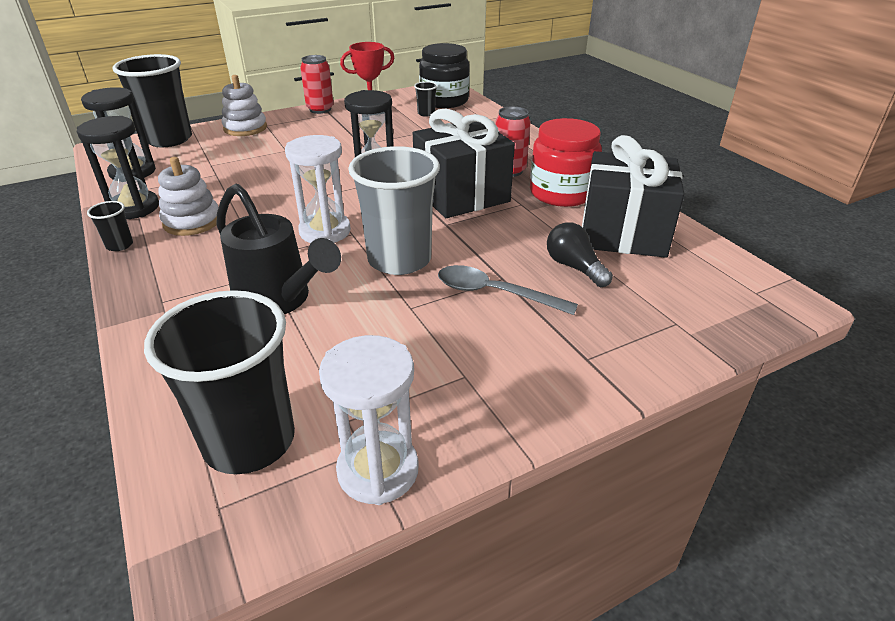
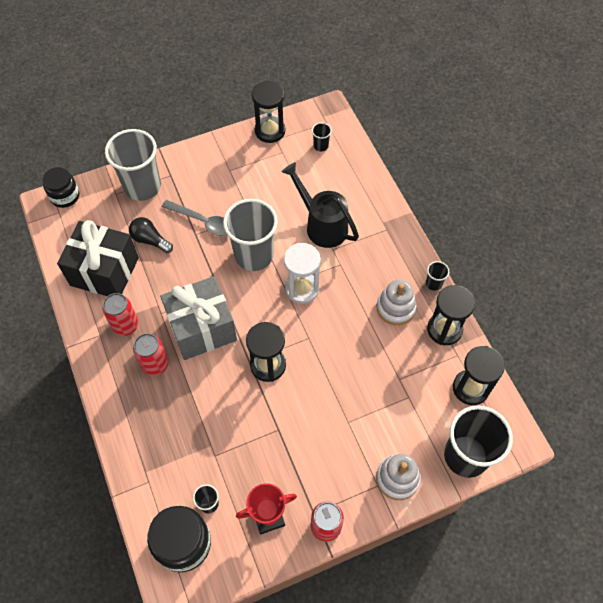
camera: 175 degrees left, 25 degrees up
black cup [144,290,295,474] -> black cup [312,123,332,152], size x0.42
white hourglass [319,335,419,505] -> black hourglass [252,81,285,143]
black gift [413,109,515,218] -> grey gift [160,276,237,360]
red jar [530,118,602,207] -> red can [103,293,139,336]
black light bulb [547,222,613,287] -> black light bulb turned 150 degrees clockwise [129,217,173,253]
none -> black jar [43,167,79,208]
none -> grey cup [105,129,161,201]

